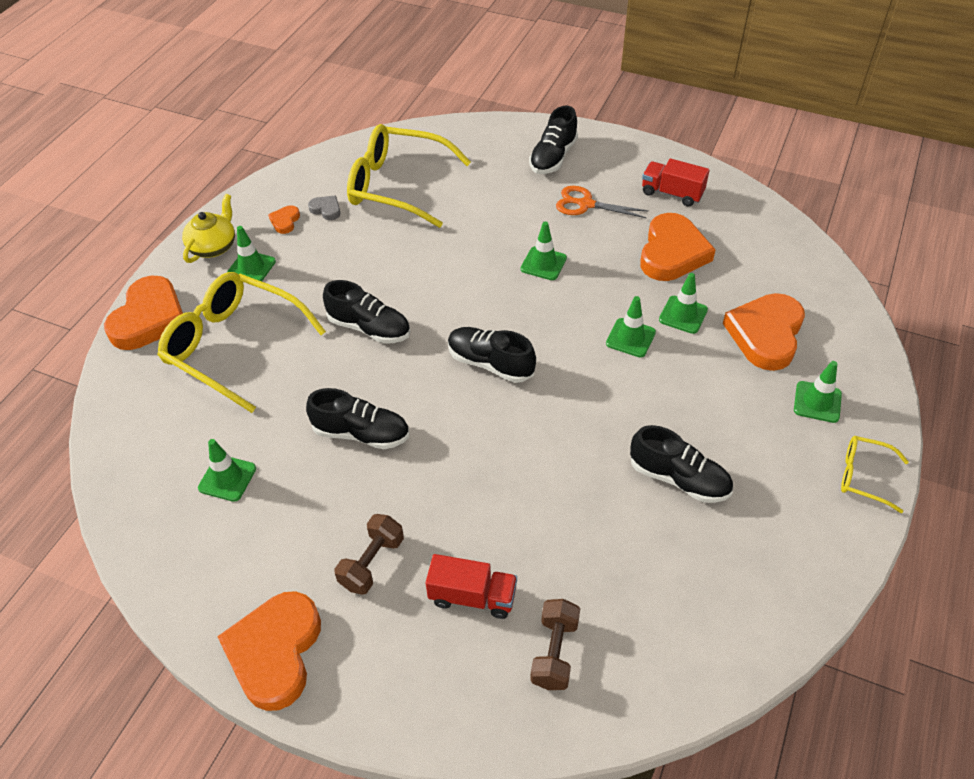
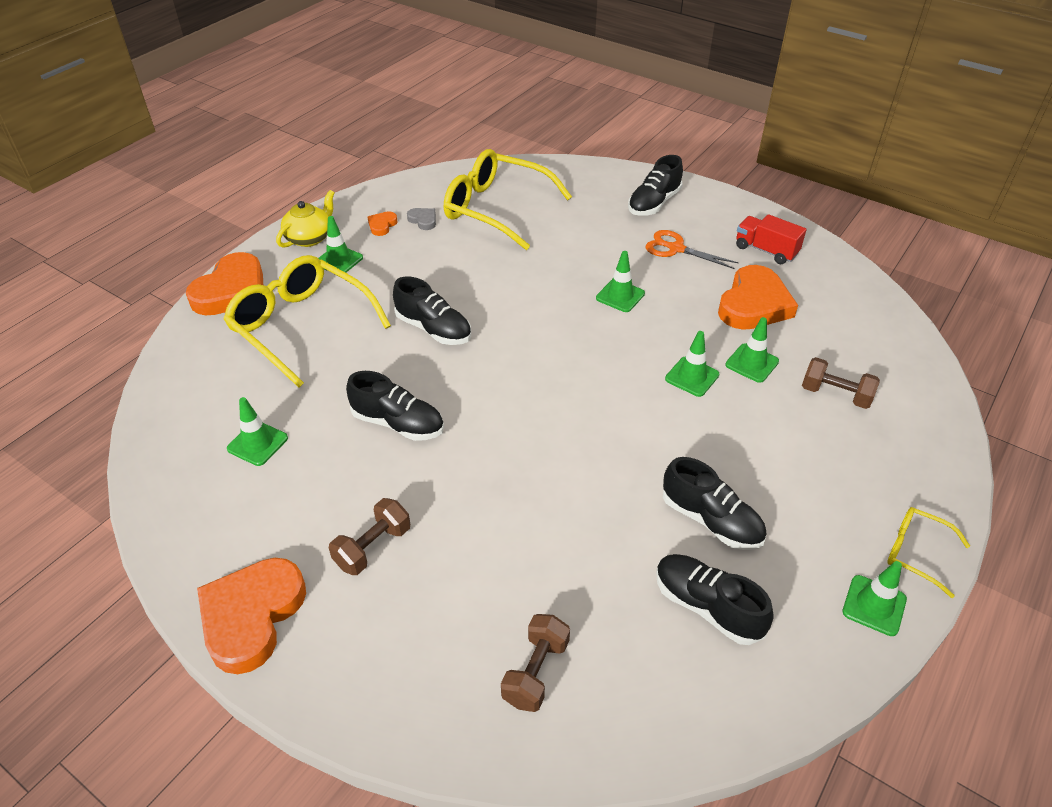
camera: 10 degrees right, 5 degrees down
red truck [426,554,517,619] -> none
black shoe [448,327,536,383] -> black shoe moved to [656,554,774,645]
orange heart [723,293,805,371] -> brown dumbbell [802,357,880,409]
green traffic cone [794,361,842,423] -> green traffic cone moved to [842,561,907,636]

